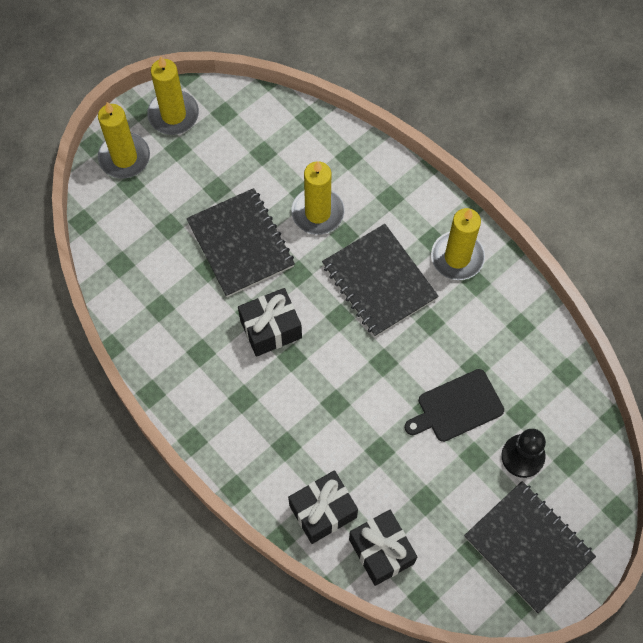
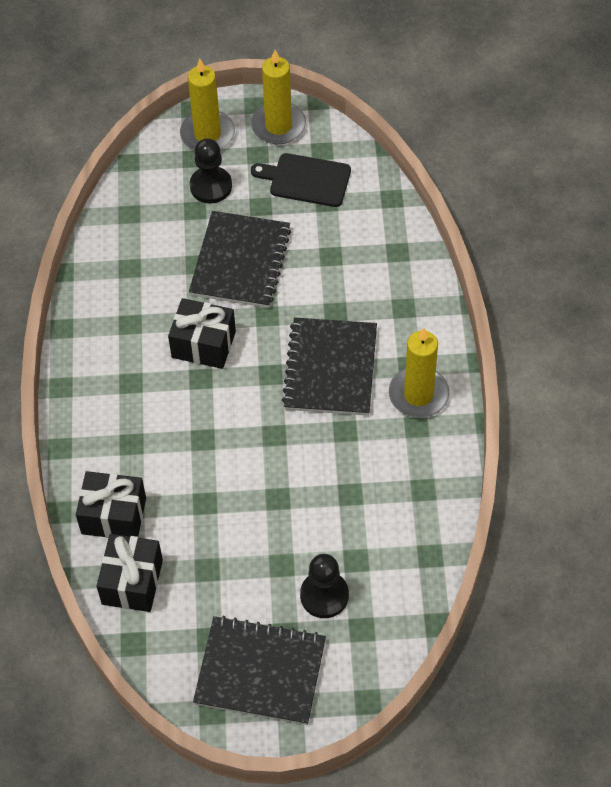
camera: 40 degrees right, 10 degrees down
yellow candle [291,161,345,235] -> none
black cutting board [405,369,504,442] -> black cutting board moved to [251,153,351,207]
black notebook [464,481,596,613] -> black notebook turned 75 degrees counterclockwise [193,616,326,725]
none -> black pawn [190,139,232,204]

